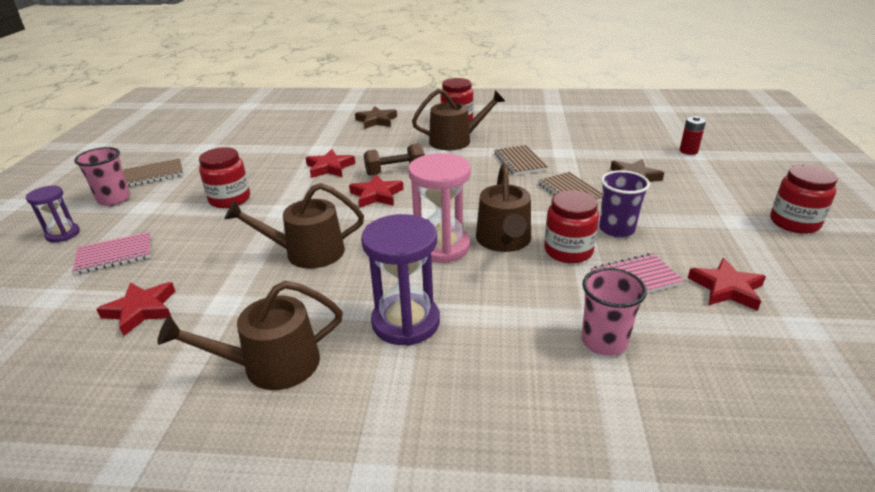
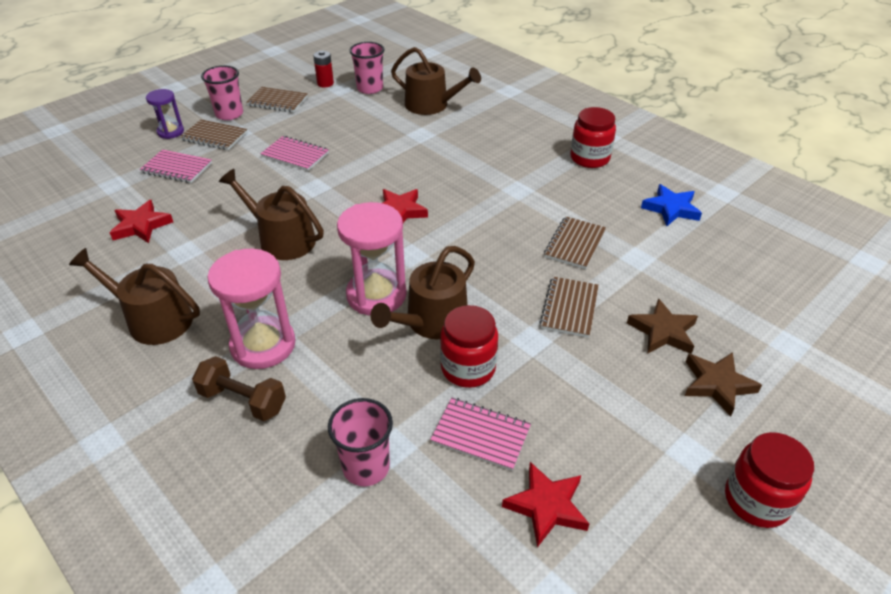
camera: 40 degrees right, 10 degrees up
red jar [199,147,250,208] -> pink notebook [260,136,329,171]
red star [306,149,355,178] -> none
brown star [355,106,397,129] -> brown star moved to [685,352,762,417]
purple hourglass [361,214,440,346] -> pink hourglass [207,249,295,369]
brown dumbbell [364,143,425,176] -> brown dumbbell moved to [192,356,286,421]
brown watering can [412,89,505,150] -> brown watering can moved to [391,47,481,115]
purple cup [599,170,650,238] -> none
red battery [679,116,706,155] -> red battery moved to [313,50,334,88]
none -> brown notebook [180,119,247,150]
none -> pink cup [350,42,385,94]
none -> blue star [641,184,702,226]

